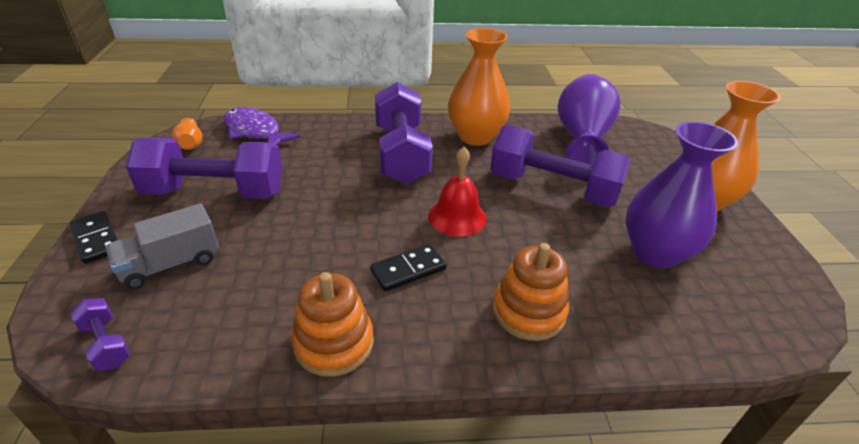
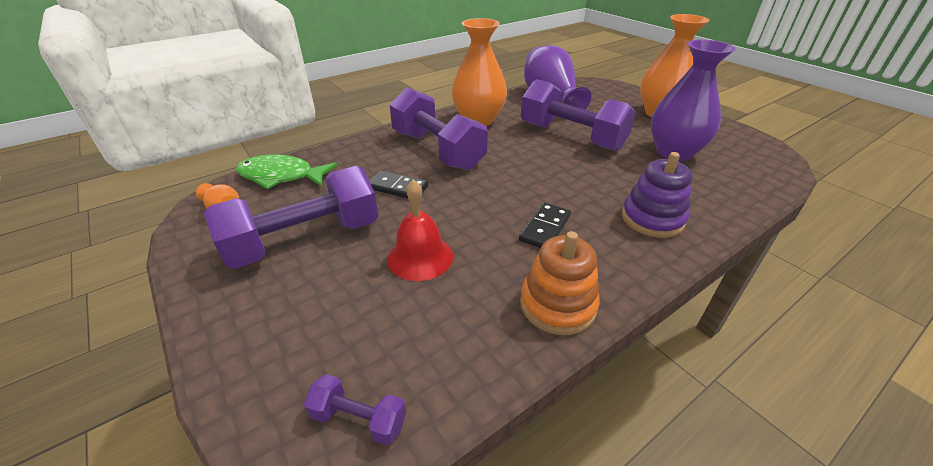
camera: 30 degrees left, 0 degrees up
black domino [69,211,117,264] -> black domino moved to [369,170,428,198]
grey truck [106,203,219,289] -> none
purple fish [224,107,301,145] -> green fish [236,154,338,189]
red bell [428,147,487,237] -> red bell moved to [387,180,453,281]
purple dumbbell [490,125,631,208] -> purple dumbbell turned 45 degrees clockwise [521,79,636,151]
orange stacking toy [493,243,569,341] -> purple stacking toy [622,152,692,238]

